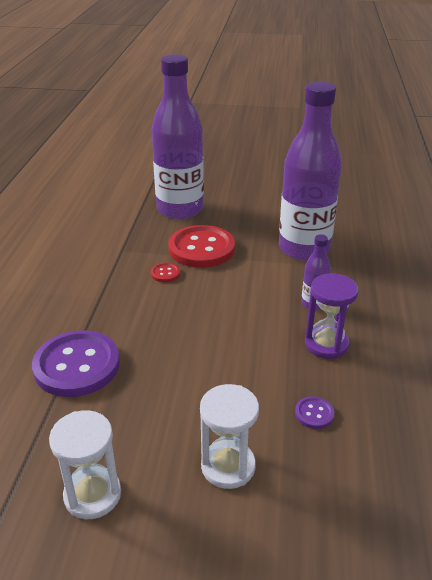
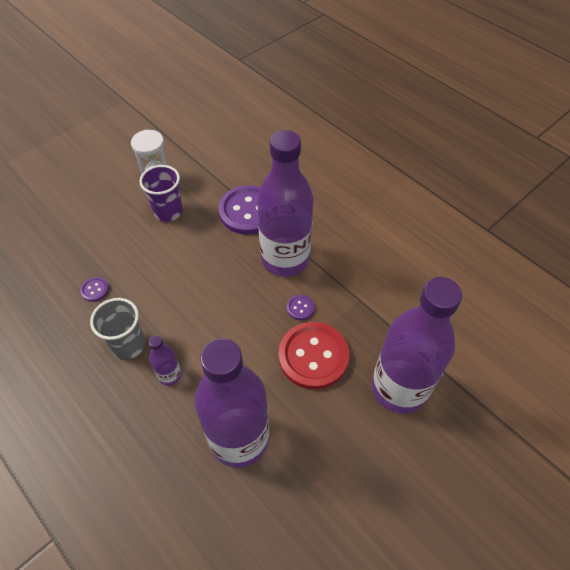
camera: 130 degrees right, 20 degrees up
red button [151,263,180,282] -> purple button [287,295,314,320]
white hourglass [200,384,259,489] -> none
purple hourglass [305,273,359,359] -> grey cup [90,298,145,359]
none -> purple cup [139,165,183,222]
none -> purple bottle [257,130,313,277]

